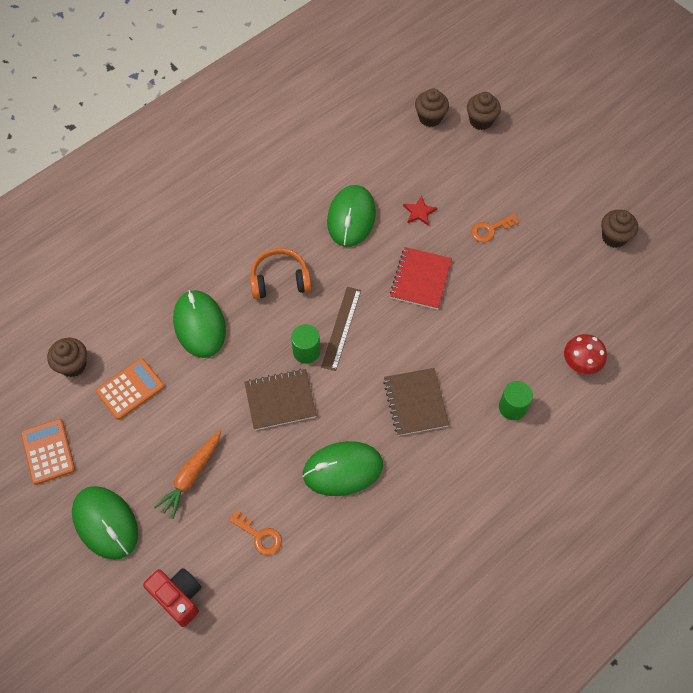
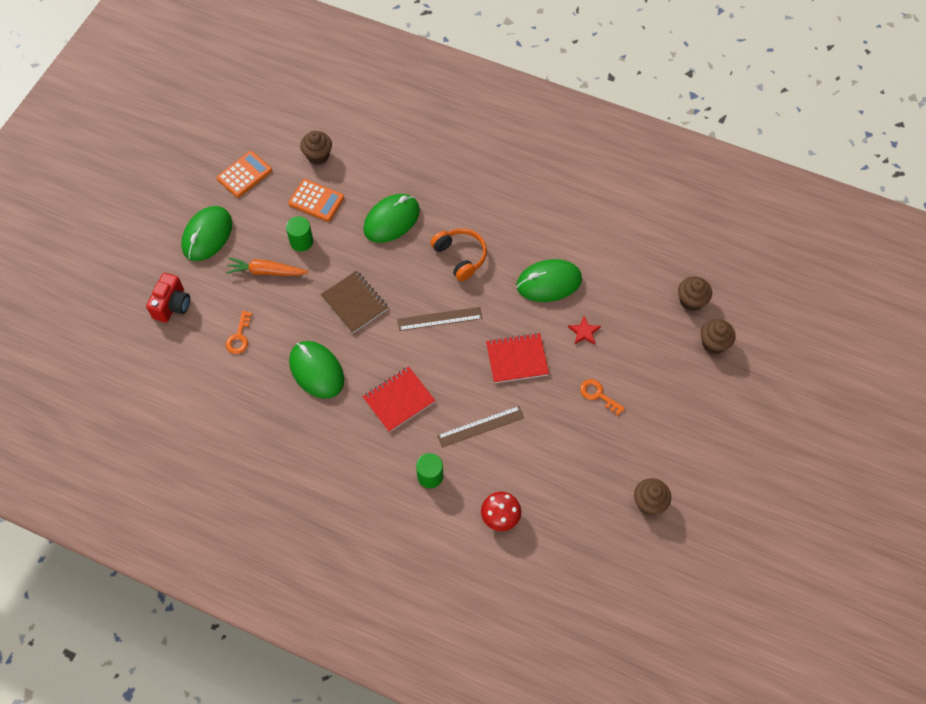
camera: 65 degrees right, 0 degrees up
green cylinder [291,324,320,364] -> green cylinder moved to [286,216,313,252]
brown notebook [383,368,449,436] -> red notebook [363,366,436,433]
none -> brown ruler [437,406,524,448]

